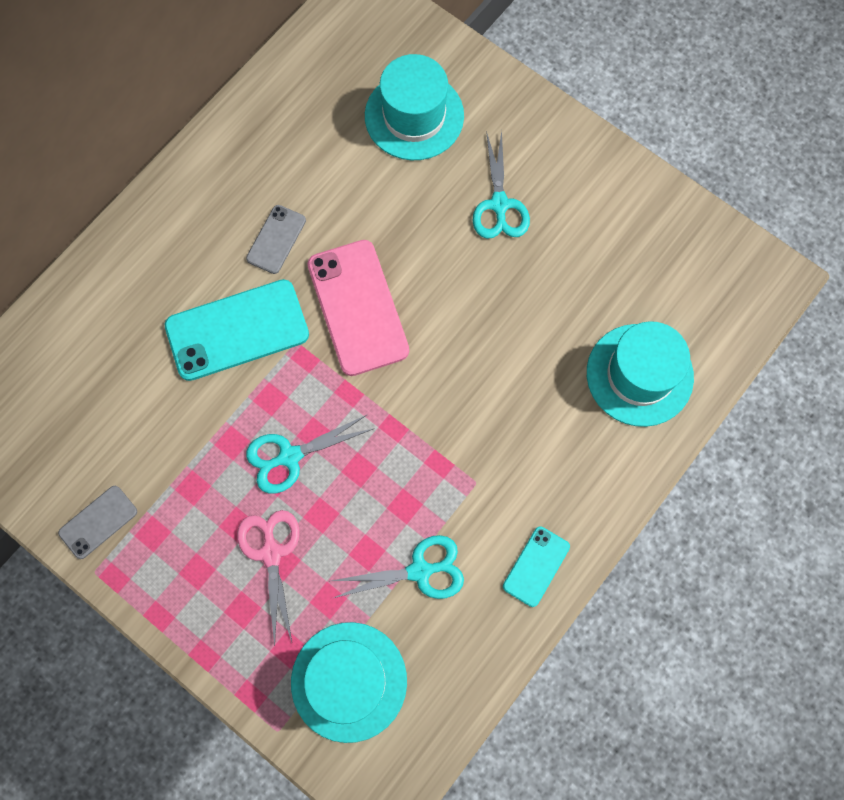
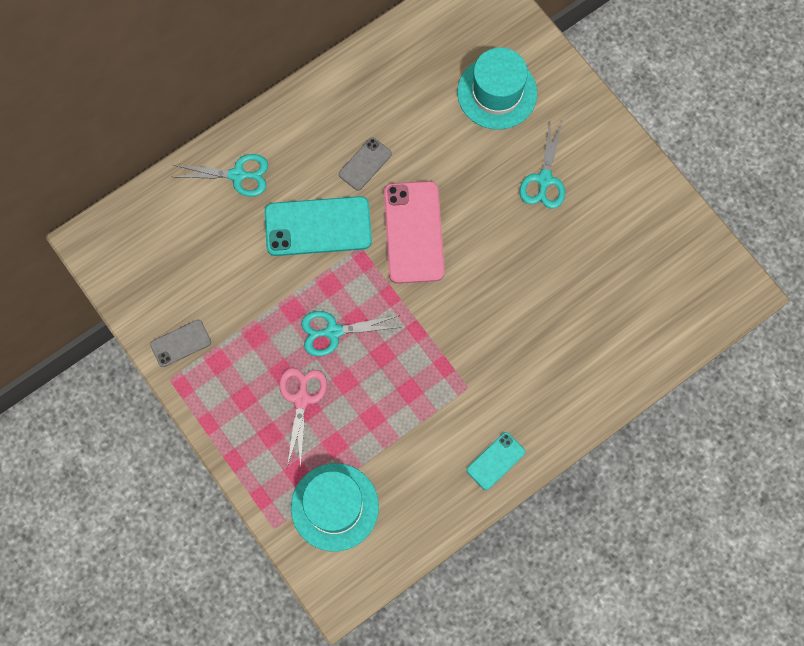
camera: 15 degrees right, 0 degrees up
turquoise scissors [331,535,464,599] -> turquoise scissors moved to [174,154,268,197]
turquoise hat [587,321,694,427] -> none

